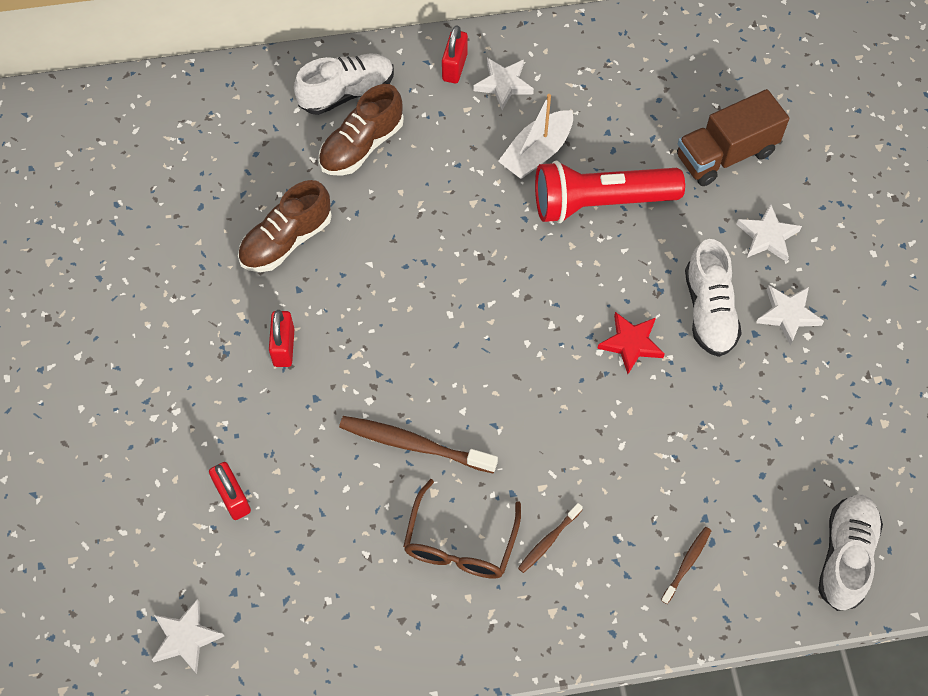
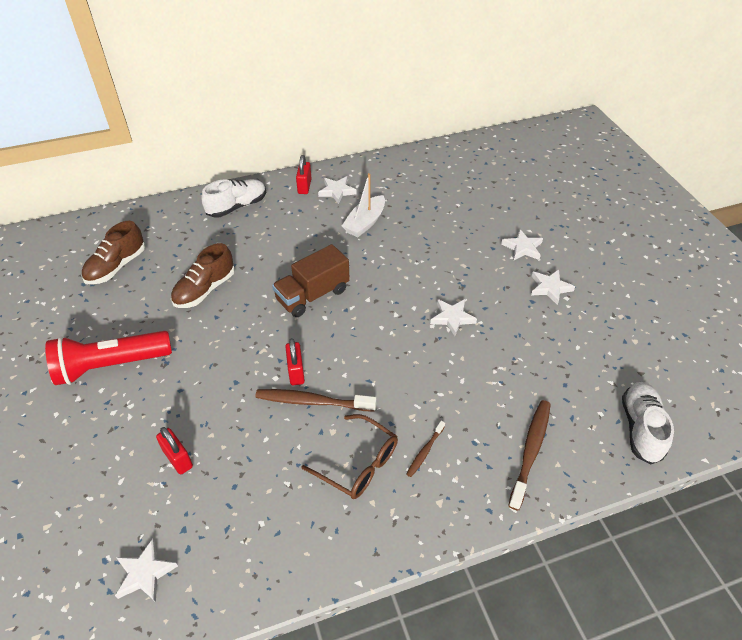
camera: 10 degrees left, 15 degrees down
red padlock [269,310,294,367] -> red padlock moved to [285,338,305,385]
brown shoe [319,84,404,176] -> brown shoe moved to [82,221,145,284]
brown glasses [403,479,521,579] -> brown glasses turned 60 degrees counterclockwise [301,414,398,499]
red flashlight [535,161,685,223] -> red flashlight moved to [45,331,172,385]
red star [597,312,665,374] -> white star [430,299,477,336]
brown toothbrush [661,527,711,604] -> brown toothbrush [508,400,551,510], size x1.87
brown truck [677,89,789,186] -> brown truck moved to [272,244,350,317]
white shoe [685,239,742,357] -> none

